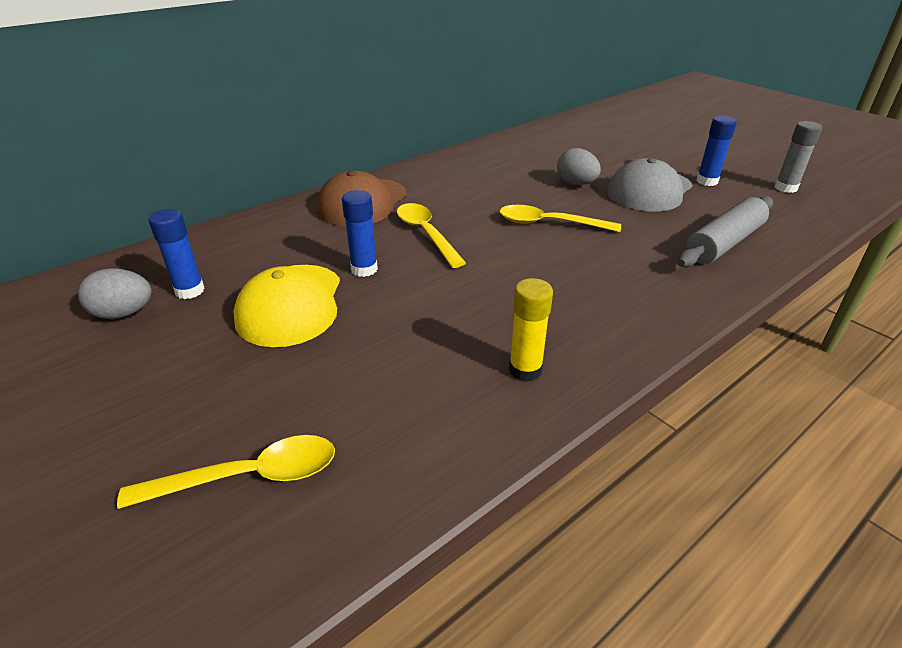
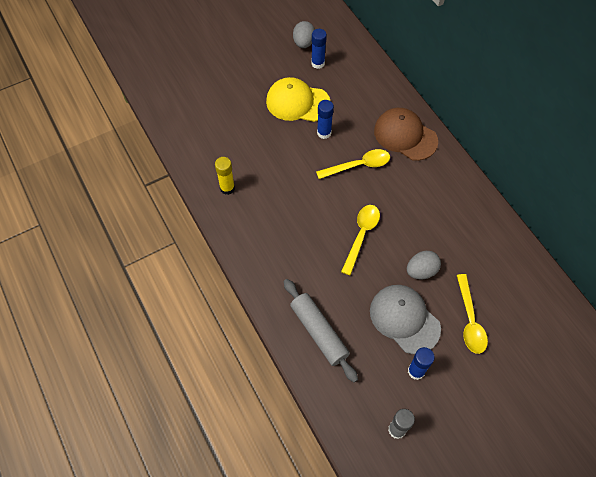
camera: 100 degrees right, 25 degrees up
yellow spoon [117,435,335,509] -> yellow spoon moved to [457,274,488,354]

